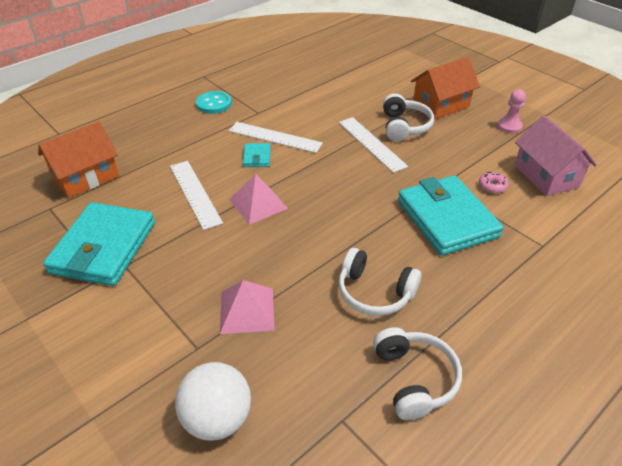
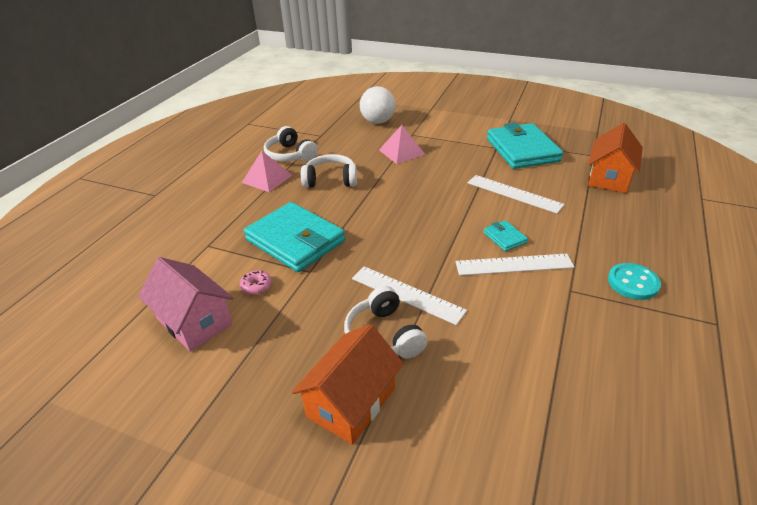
camera: 155 degrees right, 5 degrees down
pink pyramid [229,174,288,225] -> pink pyramid moved to [242,151,292,192]
pink pawn [497,89,526,134] -> none

